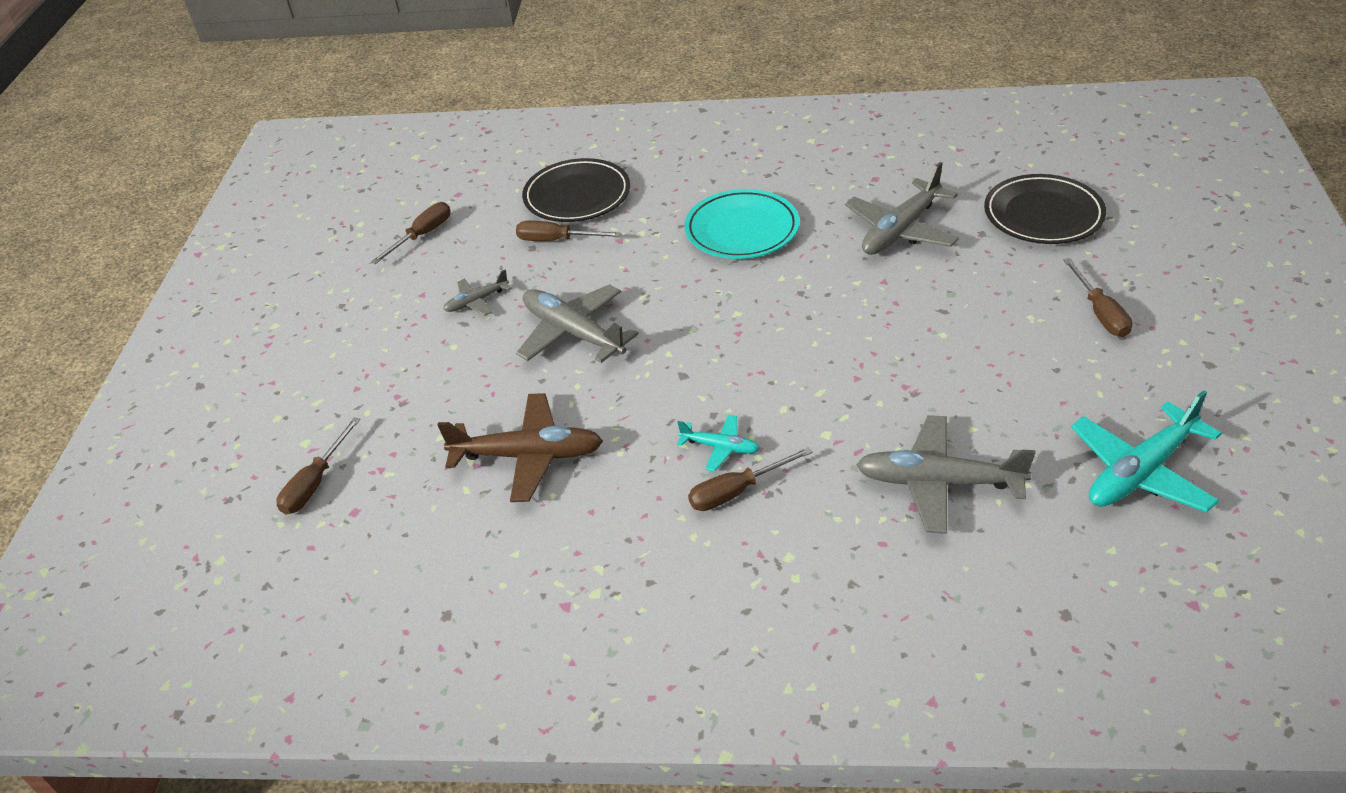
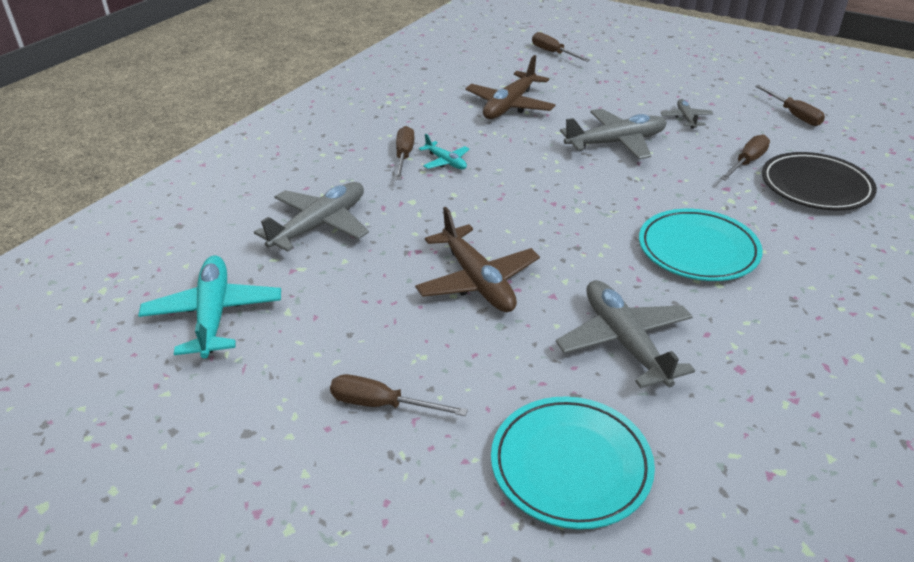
camera: 115 degrees right, 5 degrees down
turquoise plane [677,415,760,471] -> turquoise plane turned 90 degrees counterclockwise [419,134,469,170]
black plate [984,174,1106,244] -> turquoise plate [491,396,655,529]
none -> brown plane [415,207,540,312]

